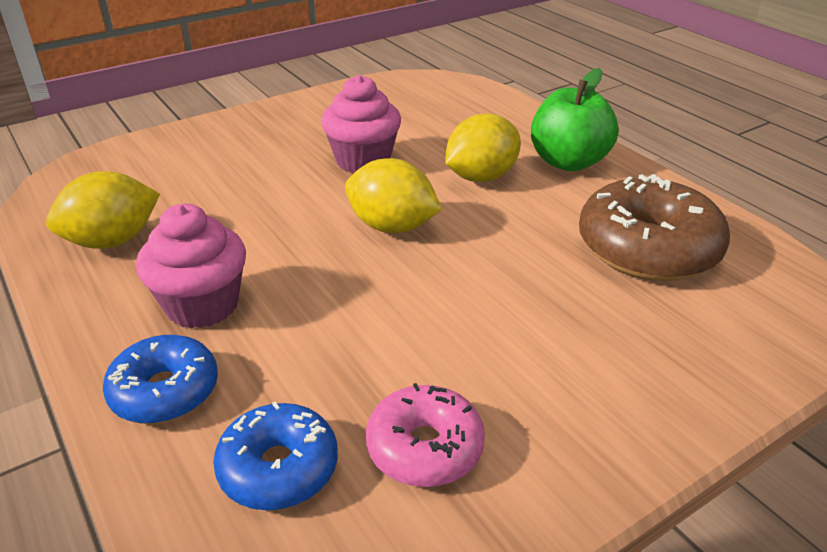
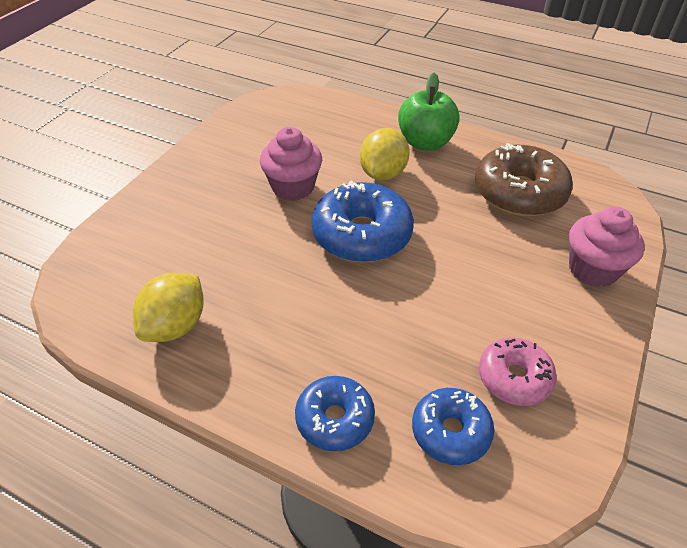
camera: 30 degrees left, 10 degrees up
pink cupcake [136,204,246,329] -> pink cupcake moved to [569,207,645,287]
yellow lemon [345,158,442,233] -> blue donut [312,181,414,263]

